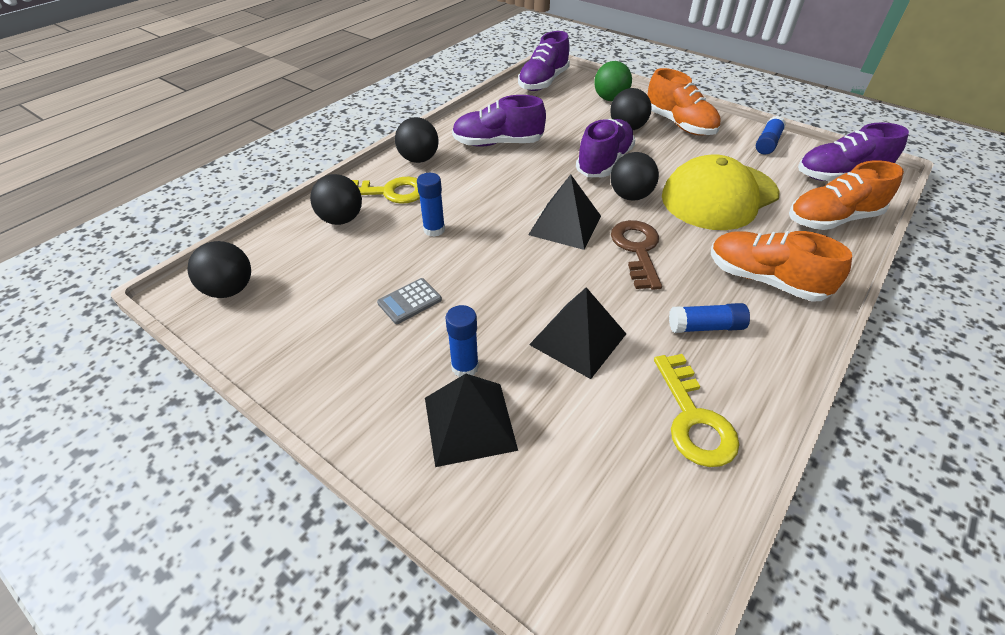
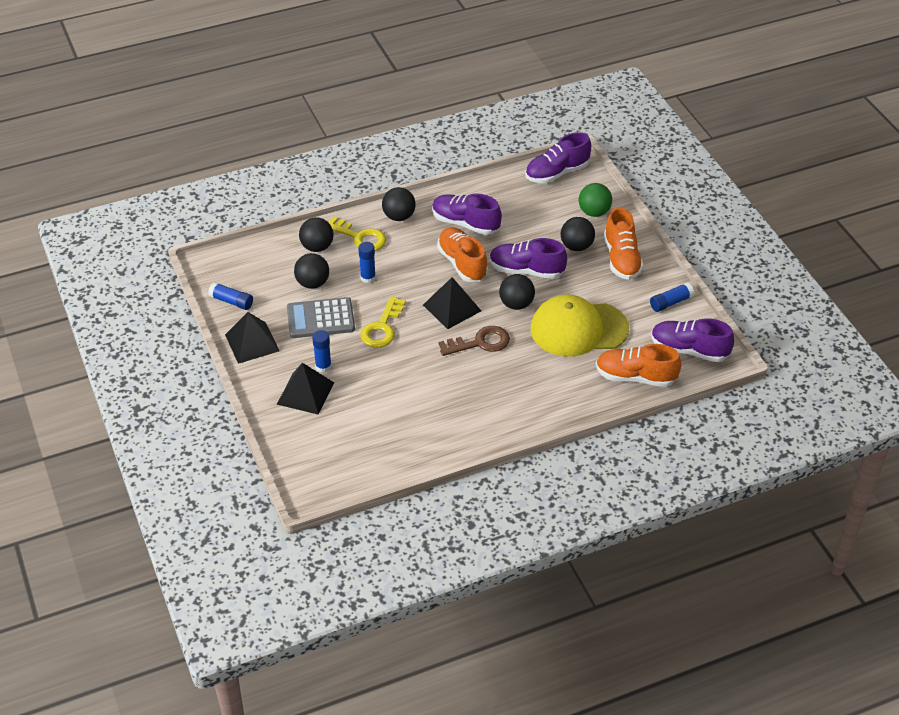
camera: 30 degrees right, 0 degrees up
black ball [187,241,251,298] -> black ball moved to [294,253,329,289]
grey calculator [377,278,442,324] -> grey calculator [287,297,355,338], size x1.86
black pyramid [529,287,626,379] -> black pyramid moved to [225,312,279,364]
purple shoe [576,119,635,177] -> purple shoe turned 135 degrees counterclockwise [489,238,567,279]
brown key [611,220,662,290] -> brown key turned 45 degrees clockwise [438,326,510,356]
yellow key [654,354,740,467] -> yellow key moved to [360,296,406,348]
blue glue stick [669,303,750,333] -> blue glue stick moved to [208,282,253,310]
orange shoe [711,231,852,302] -> orange shoe moved to [437,227,488,282]

